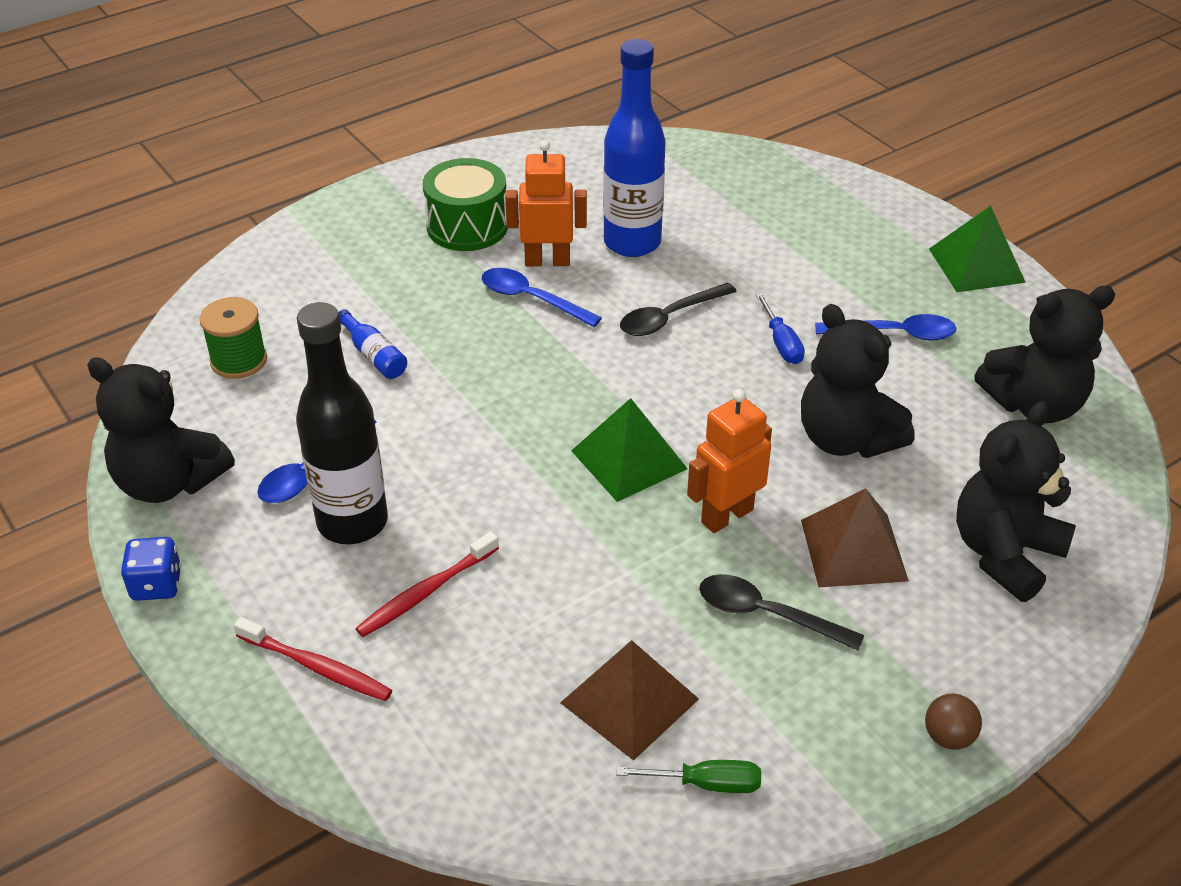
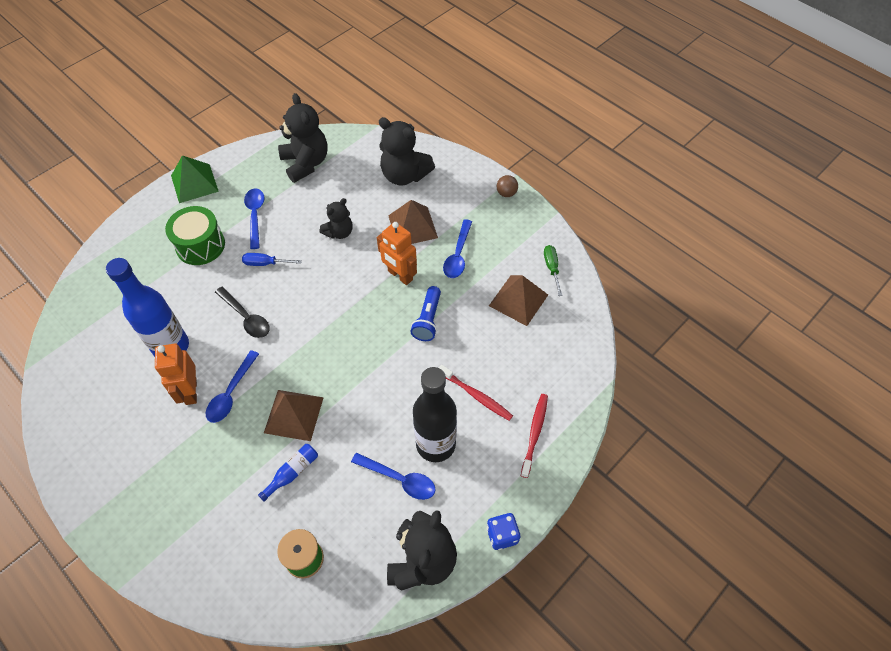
camera: 100 degrees left, 15 degrees up
green drum [423,158,508,251] -> green drum moved to [165,206,225,265]
green pyramid [571,398,688,502] -> none
black spoon [699,574,864,650] -> blue spoon [443,219,472,278]
blue screwdriver [756,293,805,364] -> blue screwdriver turned 150 degrees counterclockwise [242,253,302,266]
black teddy bear [801,304,915,458] -> black teddy bear [319,198,353,239], size x0.59
none -> brown pyramid [264,390,324,441]
none -> blue flashlight [411,286,441,341]

